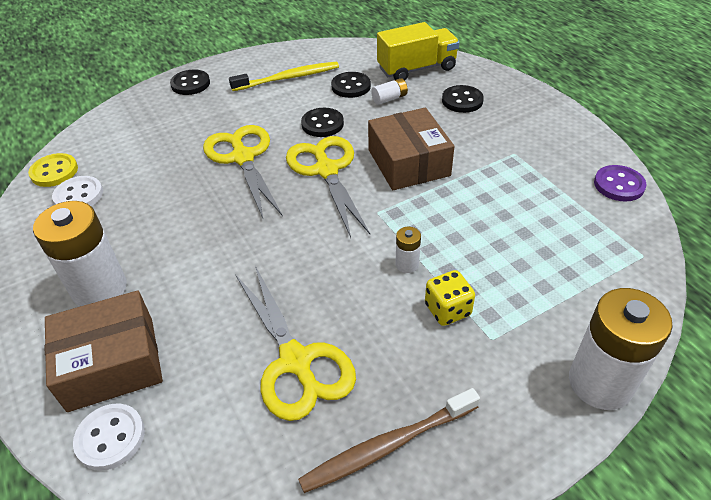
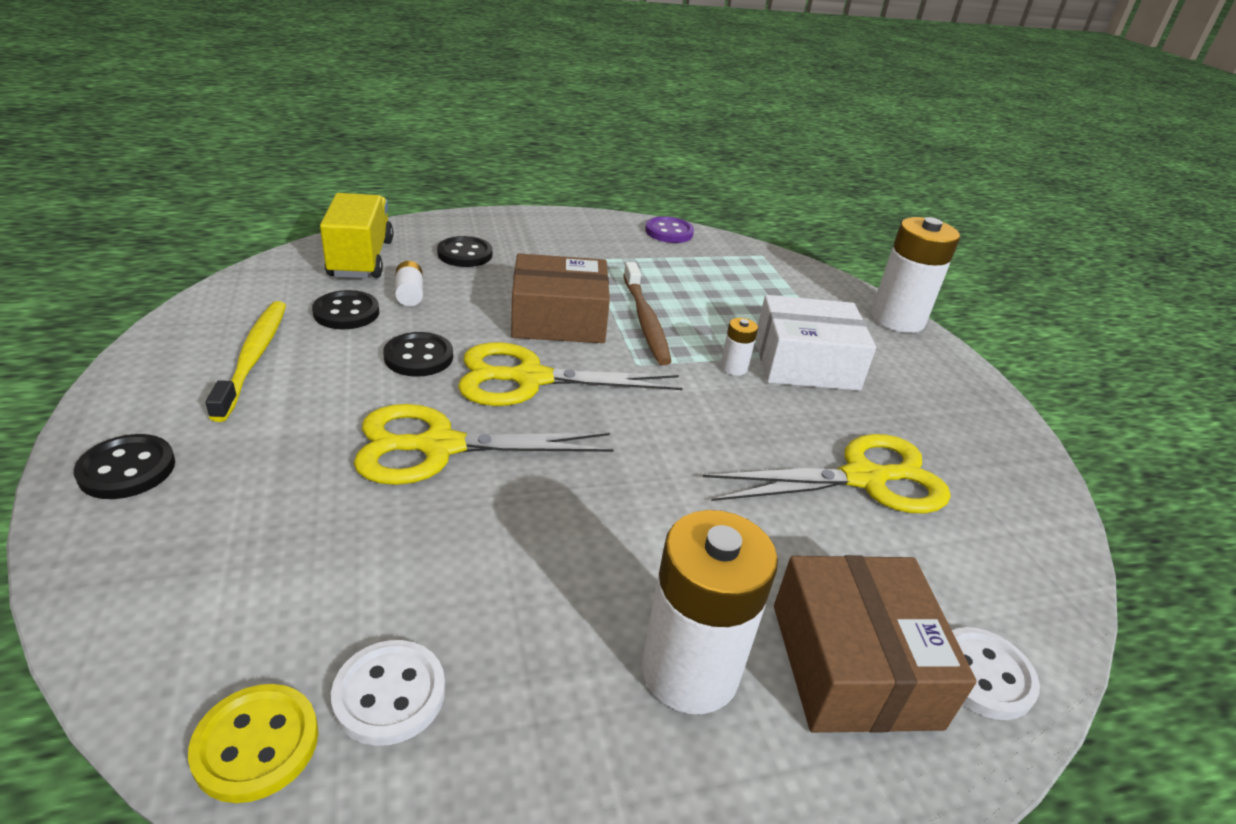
camera: 80 degrees left, 10 degrees down
brown toothbrush [298,388,480,493] -> brown toothbrush moved to [623,262,672,365]
yellow dice [425,270,475,326] -> white box [756,295,876,391]

